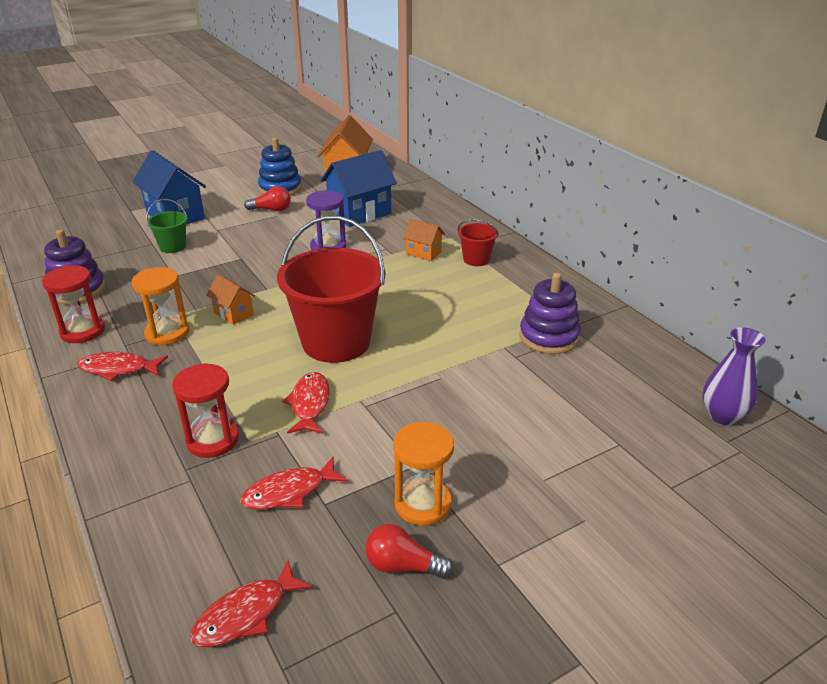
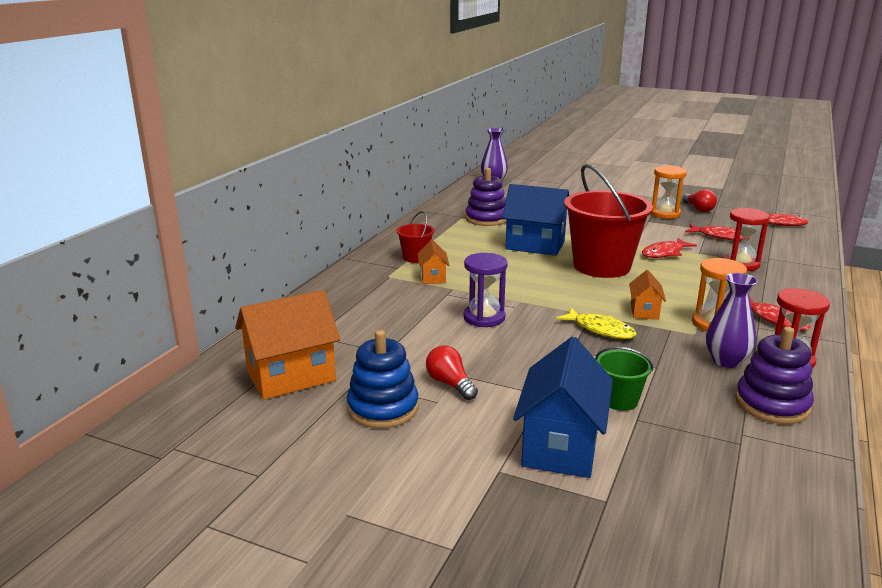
camera: 125 degrees left, 10 degrees down
blue house [321,150,397,227] -> blue house moved to [502,184,569,256]
none -> yellow fish [556,308,637,339]
none -> purple vase [706,273,758,368]

